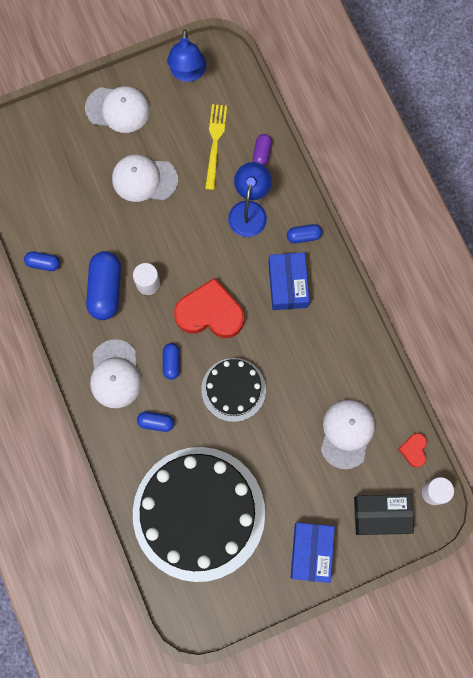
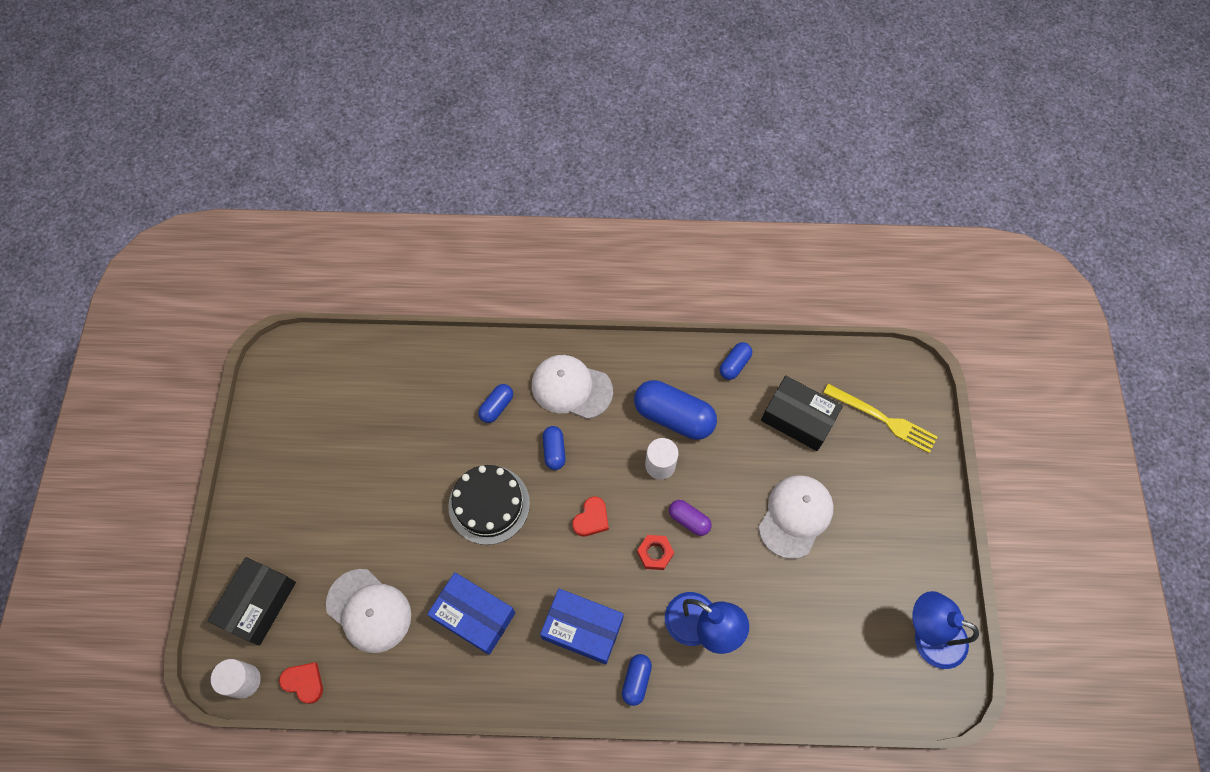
camera: 115 degrees right, 10 degrees down
white cap [85,86,150,133] -> none
black cake [133,447,265,582] -> none
blue capsule [163,343,180,380] -> blue capsule turned 60 degrees clockwise [543,426,566,470]
red heart [174,278,244,338] -> red heart [572,497,609,536], size x0.47
yellow fork [205,104,227,190] -> yellow fork moved to [823,384,938,453]
purple capsule [253,134,272,166] -> purple capsule moved to [669,500,712,536]
blue box [291,522,335,583] -> blue box moved to [427,572,515,655]
none -> red nut [637,535,674,570]
none -> black box [761,376,843,451]

